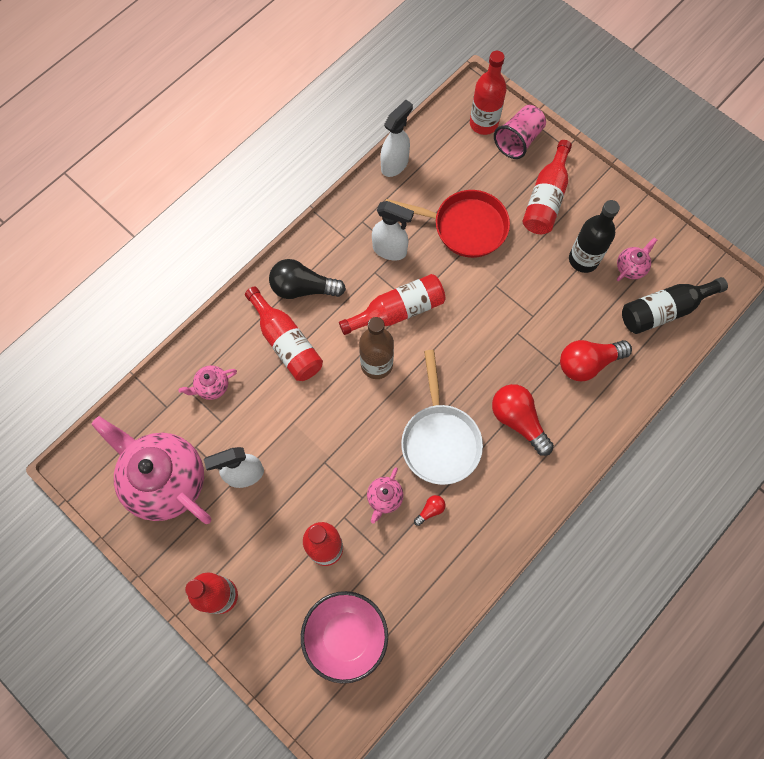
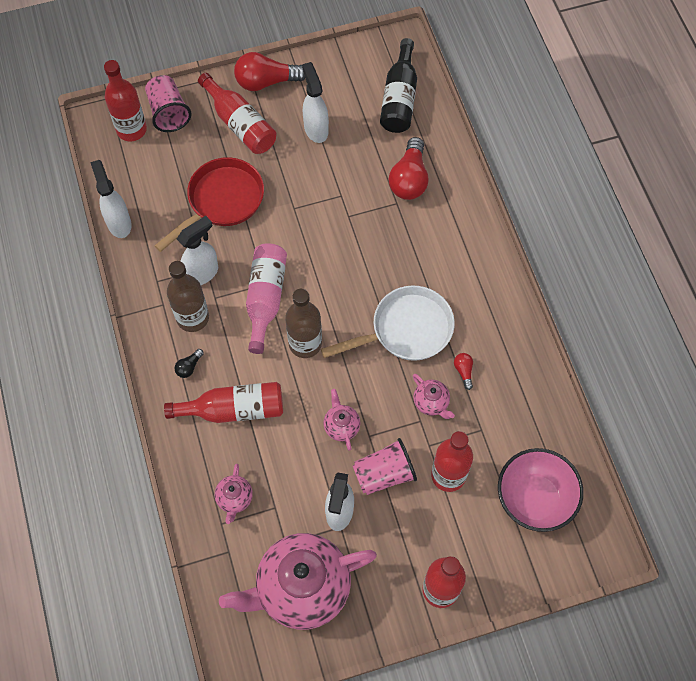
camera: 60 degrees left, 5 degrees down
black light bulb [269,259,346,299] -> black light bulb [174,349,204,378], size x0.45
red bottle [339,274,445,335] -> pink bottle [246,243,287,354]
white pan [401,350,483,485] -> white pan turned 45 degrees counterclockwise [321,286,455,361]
red light bulb [492,384,554,456] -> red light bulb moved to [234,52,305,91]
black bottle [569,200,620,273] -> white spray bottle [302,62,329,143]
pink teapot [617,238,657,281] -> pink teapot moved to [323,389,360,451]
none -> brown bottle [167,261,209,332]
none -> pink cup [353,438,417,495]

